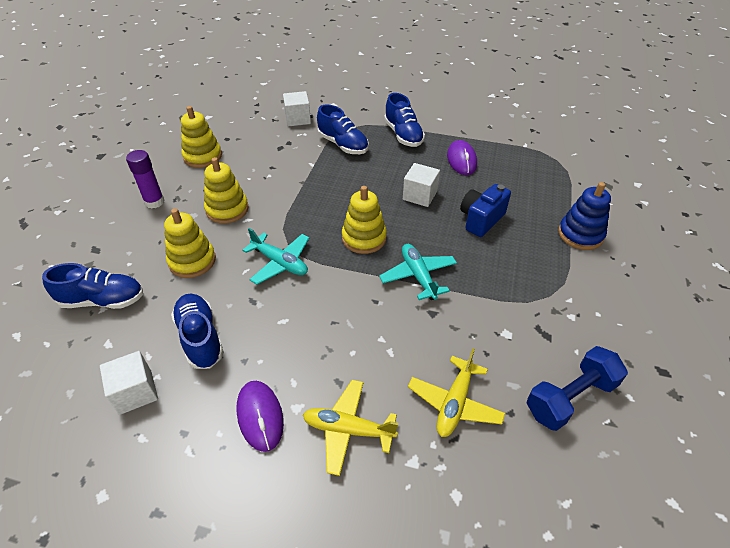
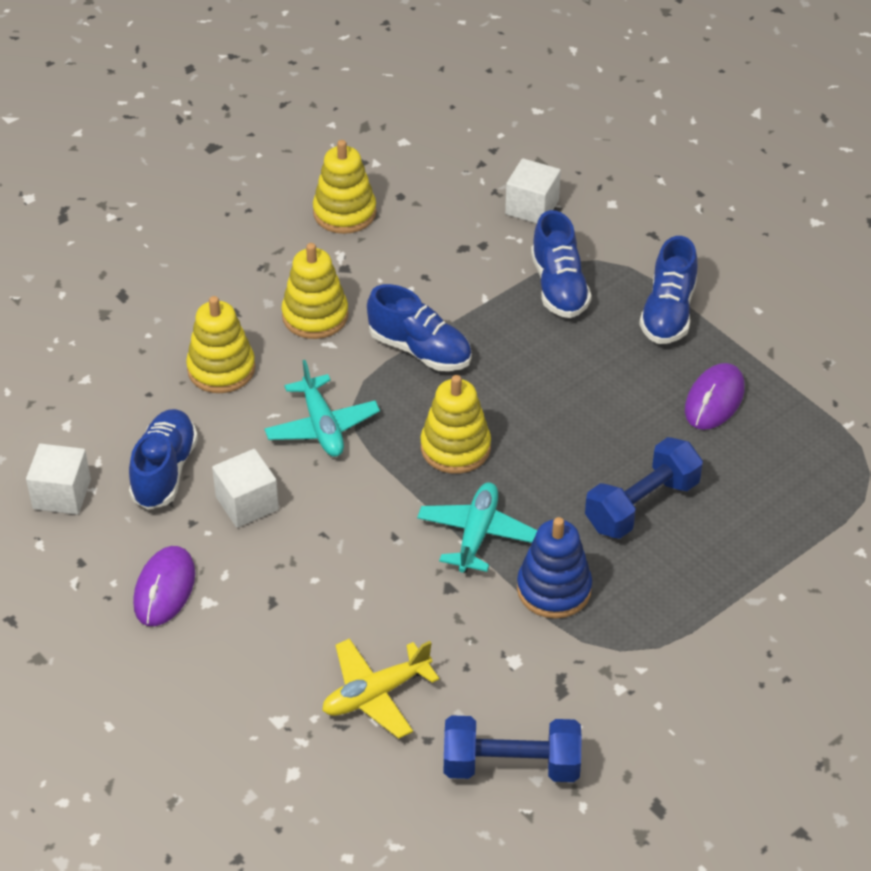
camera: 35 degrees right, 0 degrees up
blue shoe [42,263,143,309] -> blue shoe moved to [367,284,472,371]
purple glue stick [126,150,165,209] -> none
yellow plane [303,380,398,476] -> none
white cube [403,163,440,207] -> white cube moved to [212,449,279,528]
blue camera [460,184,511,237] -> blue dumbbell [585,437,703,539]
blue stacking toy [558,182,611,250] -> blue stacking toy moved to [517,517,592,619]

